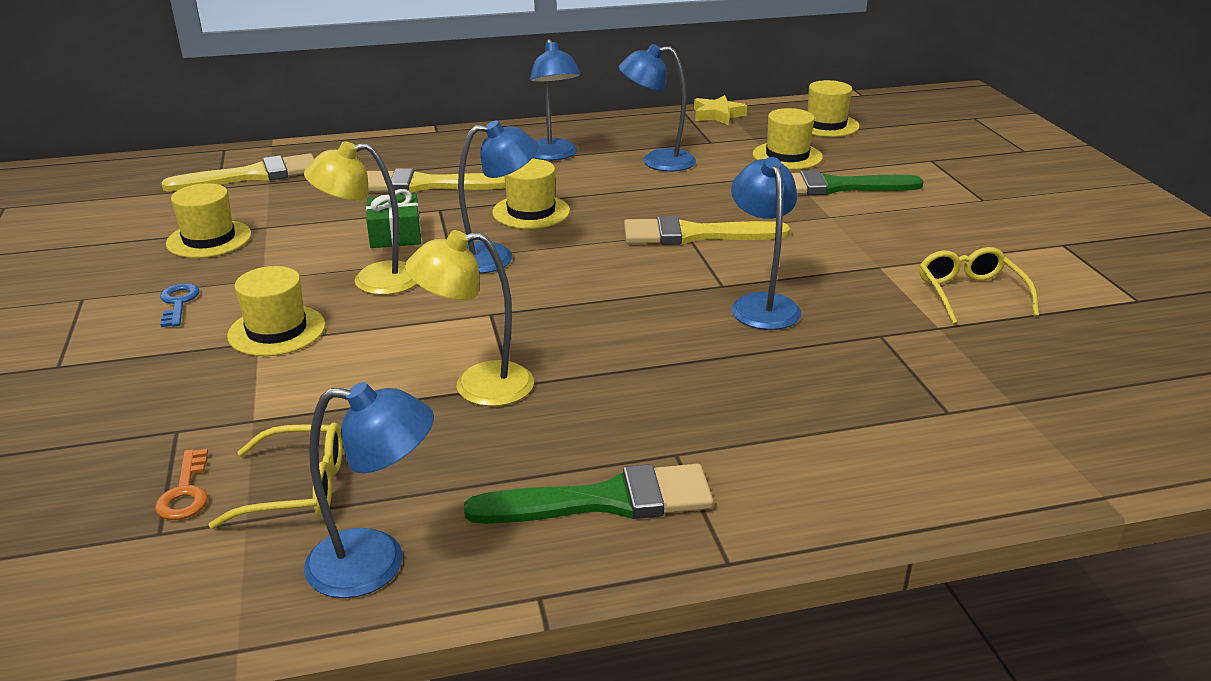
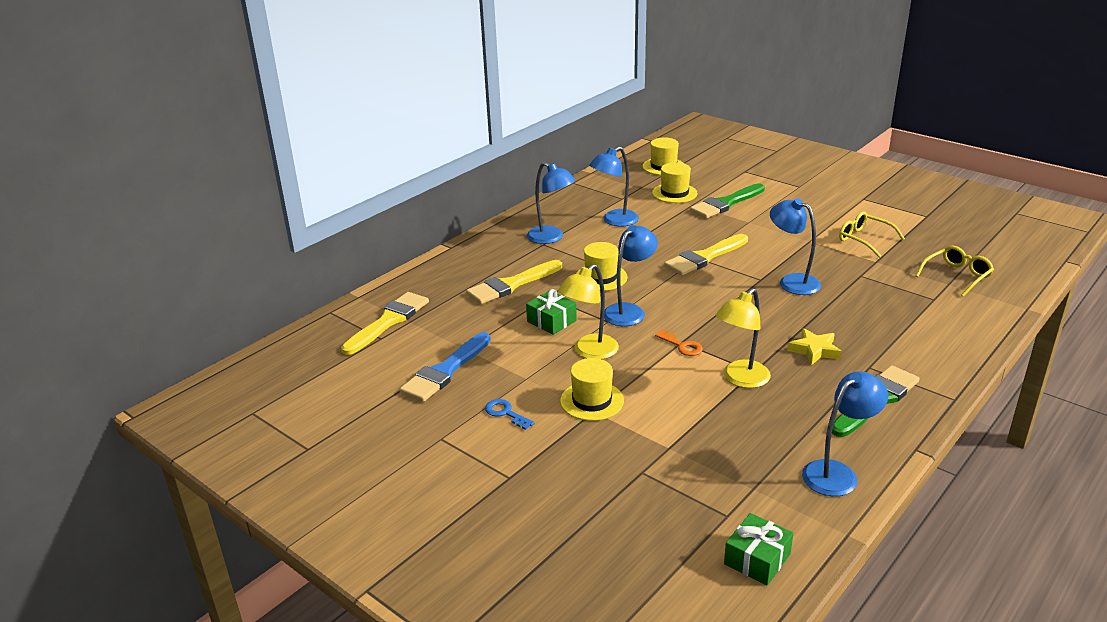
camera: 35 degrees left, 0 degrees up
orange key [155,449,208,520] -> orange key moved to [655,330,703,356]
yellow hat [166,183,252,258] -> blue brush [400,332,491,402]
yellow glasses [209,423,343,529] -> yellow glasses moved to [915,246,994,297]
yellow star [694,95,747,125] -> yellow star moved to [788,328,842,366]
none -> green gift [724,513,793,585]

